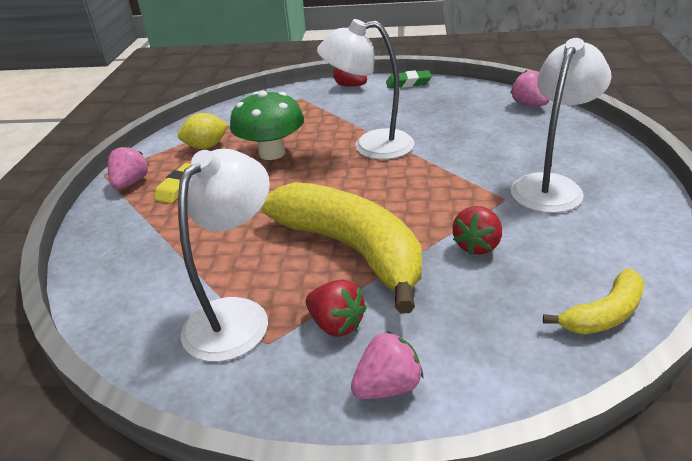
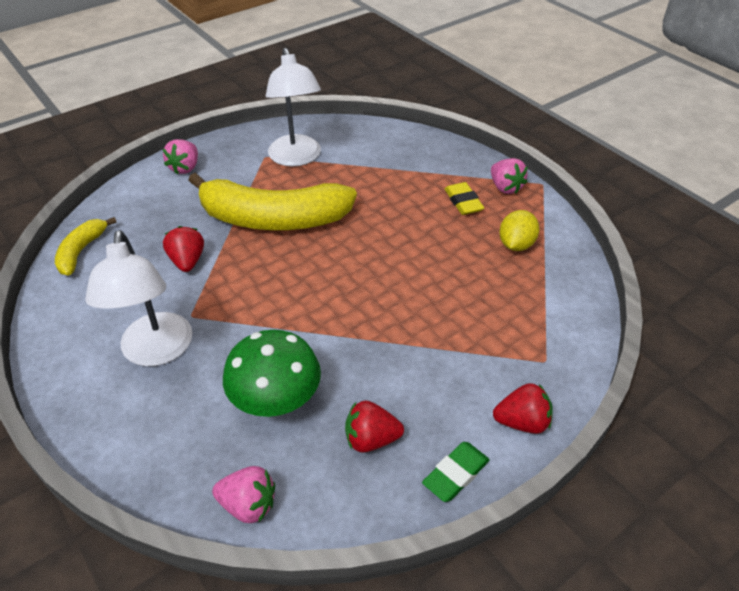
camera: 135 degrees right, 10 degrees up
green mushroom [230,91,304,160] -> green mushroom moved to [223,330,321,417]
red strawberry [306,280,367,337] -> red strawberry moved to [345,400,404,453]
white lamp [317,19,414,160] -> none

